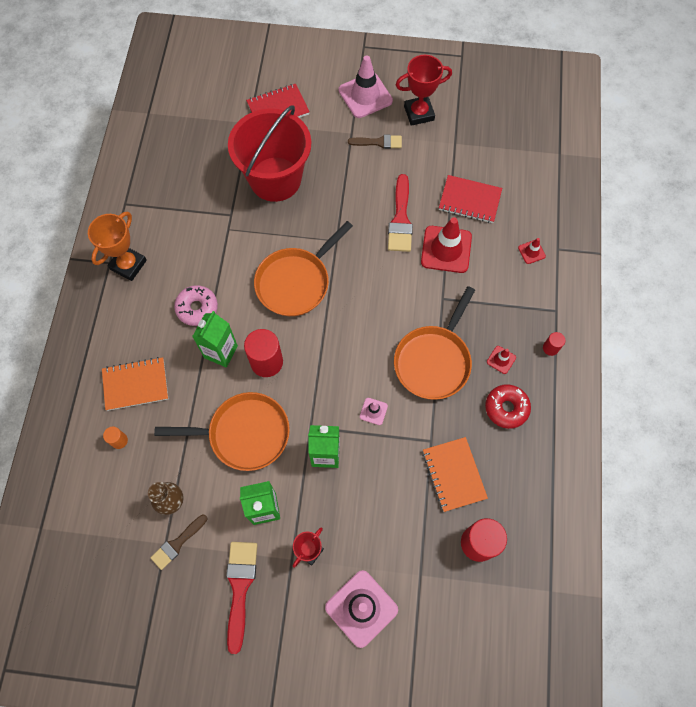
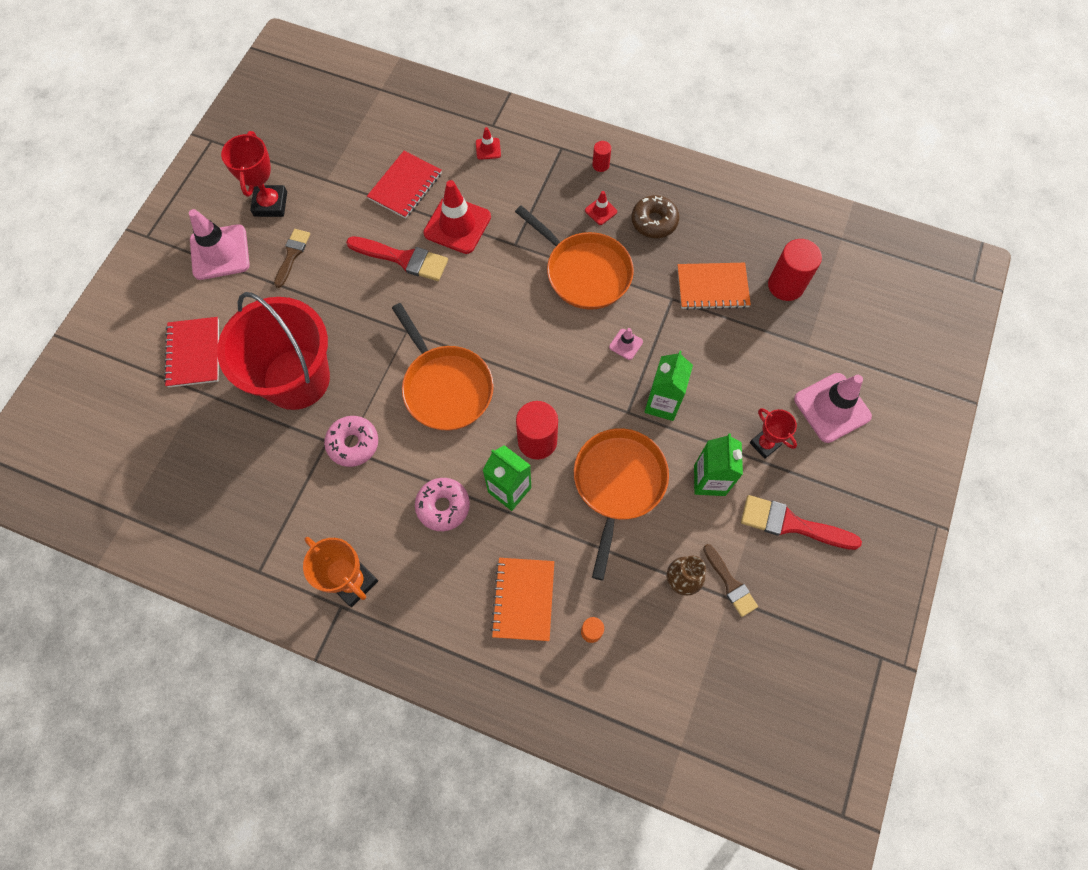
camera: 75 degrees left, 0 degrees up
red donut [485,384,531,429] -> brown donut [631,195,679,238]
none -> pink donut [324,416,378,467]

